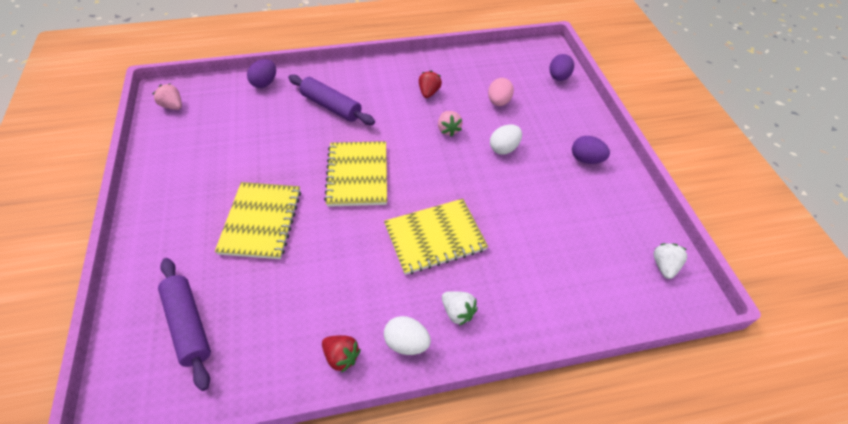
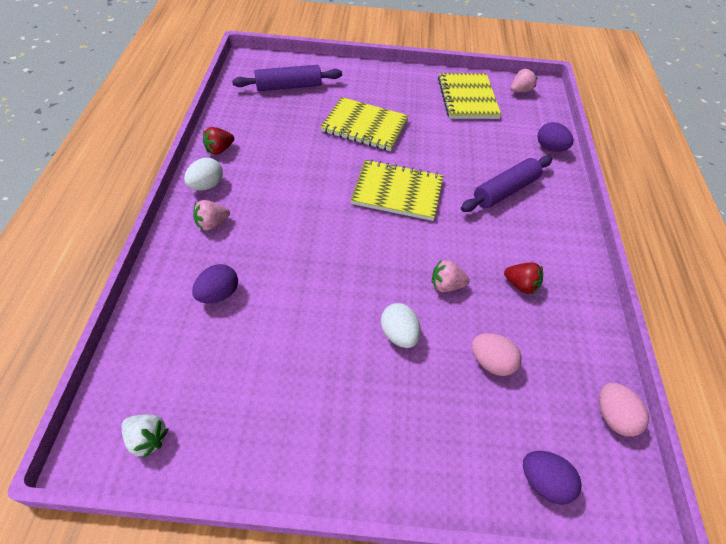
camera: 105 degrees right, 0 degrees up
yellow notebook [384,199,488,275] -> yellow notebook moved to [438,73,501,119]
white strawberry [442,291,478,326] -> pink strawberry [193,200,230,231]
purple egg [572,136,610,164] -> purple egg moved to [192,264,238,303]
none -> pink egg [599,383,649,437]

